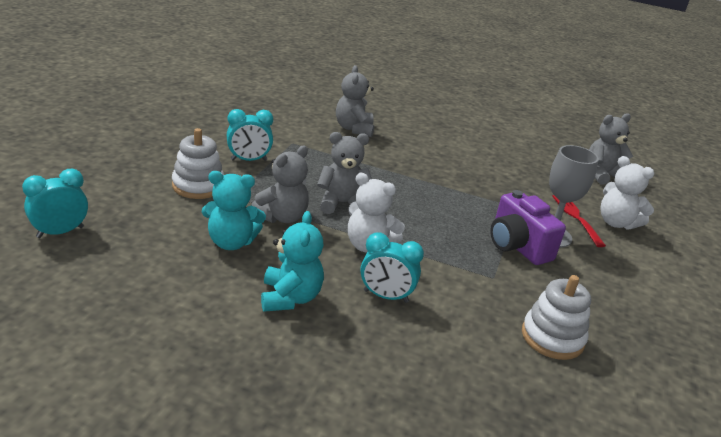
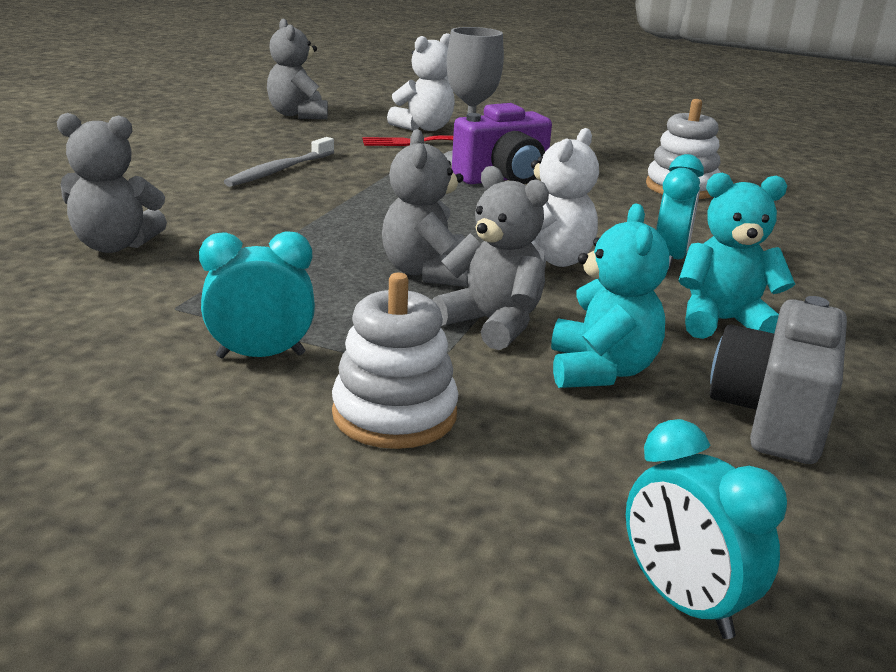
camera: 85 degrees left, 5 degrees down
turquoise clock [227,109,273,161] -> turquoise clock turned 90 degrees counterclockwise [199,231,315,358]
none -> grey toothbrush [224,137,334,187]
none -> grey camera [710,296,847,464]

